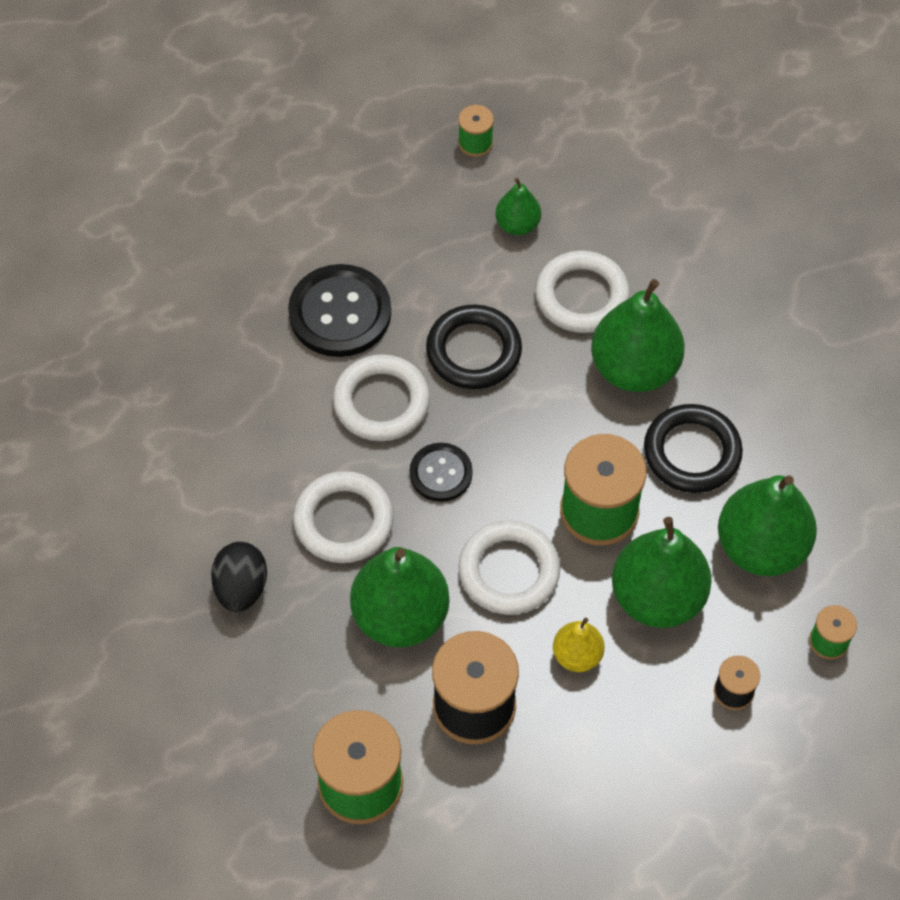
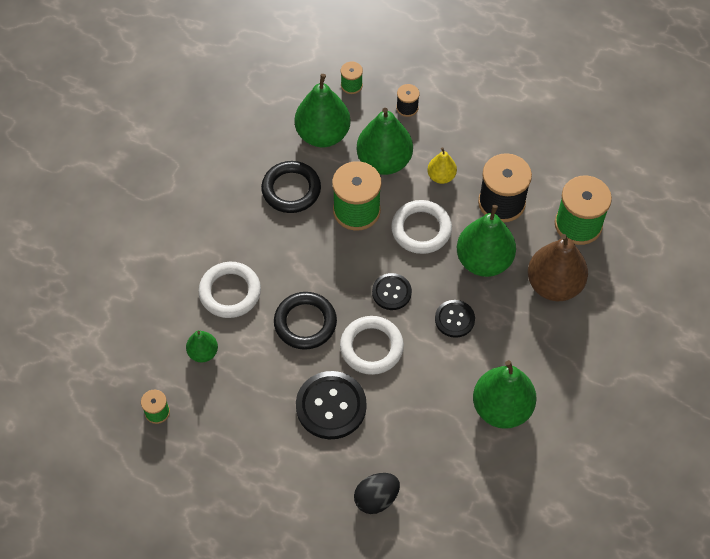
camera: 125 degrees left, 0 degrees up
black egg [211,542,267,612] -> black egg moved to [354,473,400,514]
white ring [293,471,394,563] -> black button [435,300,475,338]
green pear [591,279,685,392] -> green pear moved to [473,360,537,429]
none -> brown pear [528,234,588,301]

